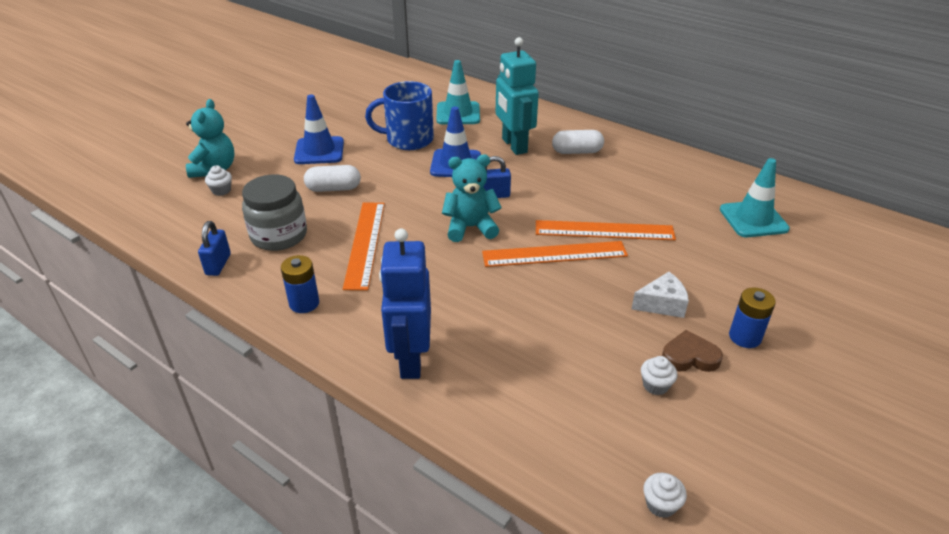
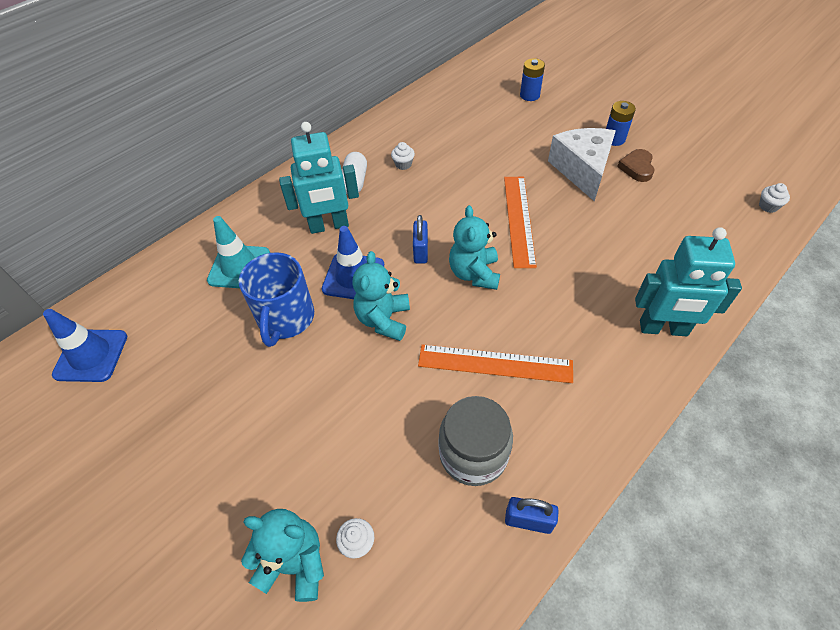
camera: 80 degrees left, 15 degrees up
blue battery [281,255,319,313] -> blue battery moved to [520,58,545,101]
blue traffic cone [294,94,344,164] -> blue traffic cone moved to [43,309,127,382]
white capsule [304,165,361,192] -> none
blue robot [379,229,431,379] -> turquoise robot [635,227,742,336]
orange ruler [536,220,676,240] -> none
white cheese [632,272,689,318] -> white cheese [548,128,616,201], size x1.82
white cupcake [641,356,678,395] -> white cupcake moved to [391,142,415,170]
turquoise traffic cone [720,158,790,237] -> none
none -> turquoise teddy bear [352,251,410,341]

